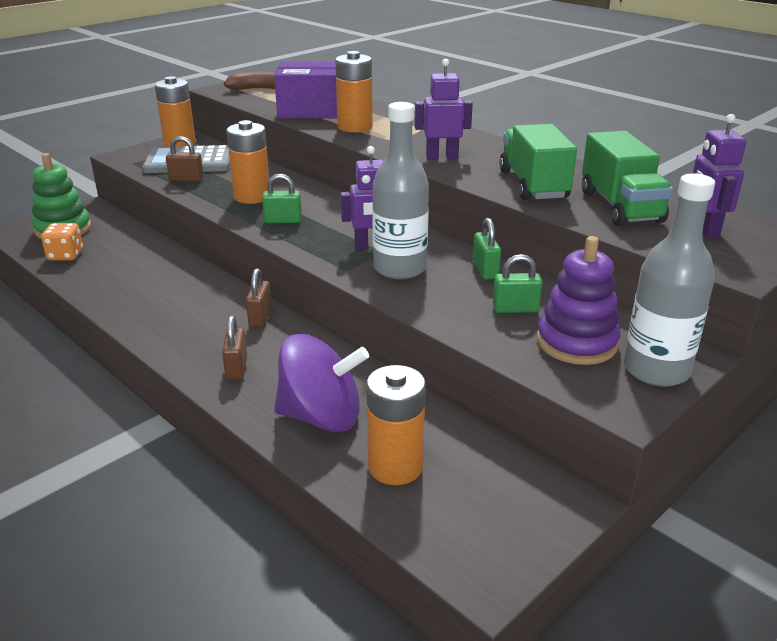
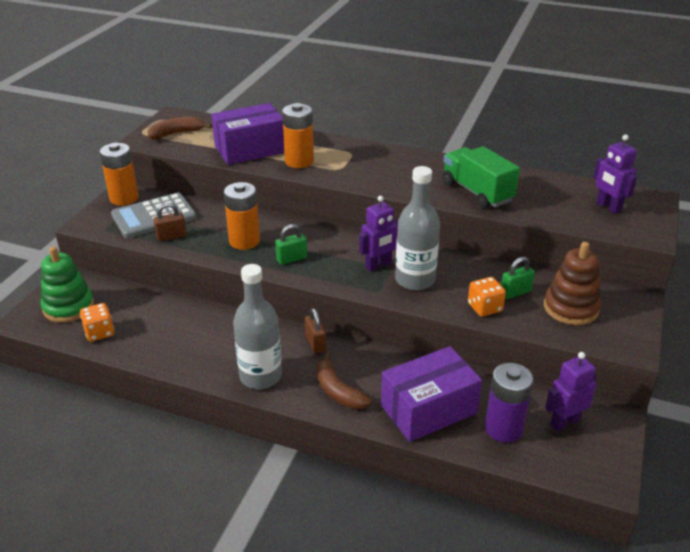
camera: 25 degrees left, 5 degrees up
brown padlock [222,315,247,380] -> brown banana [317,353,371,409]
purple spinning top [274,334,369,432] -> purple box [381,346,482,442]
orange battery [367,365,426,485] -> purple battery [485,363,534,443]
purple robot [415,59,473,160] -> purple robot moved to [545,352,596,431]
green padlock [473,218,501,280] -> none
purple stacking toy [537,236,621,365] -> brown stacking toy [544,242,601,325]
green truck [582,131,673,226] -> none
grey bottle [624,173,715,387] -> grey bottle moved to [233,264,282,389]
none -> orange dice [468,277,506,317]

